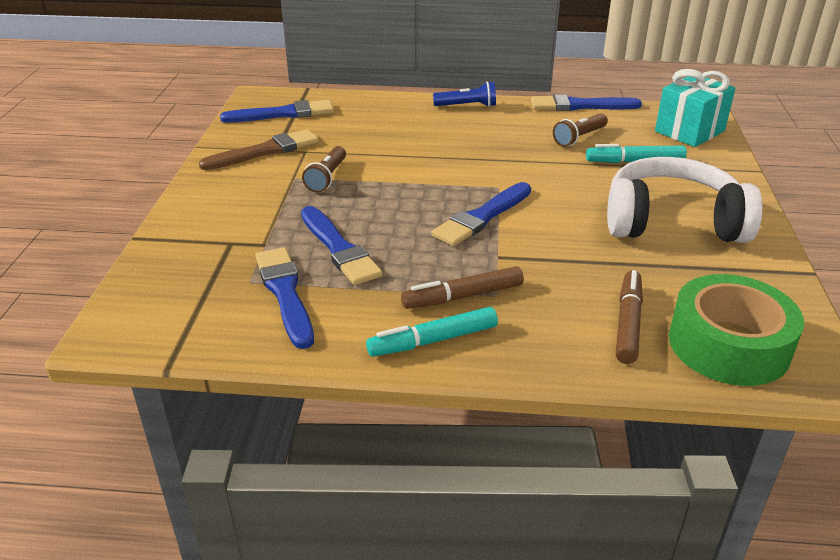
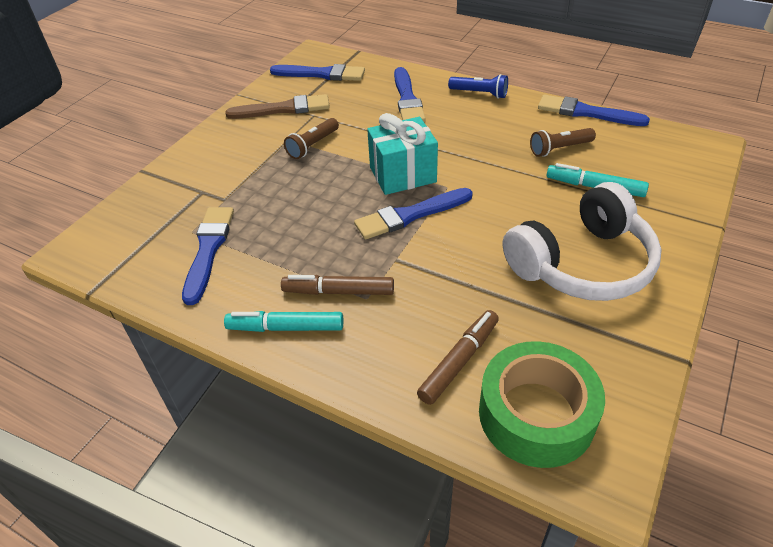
camera: 25 degrees right, 10 degrees up
blue brush [301,206,383,285] -> blue brush moved to [394,67,426,122]
white headphones [607,157,763,243] -> white headphones turned 120 degrees clockwise [503,182,662,301]
turquoise gift [655,69,736,147] -> turquoise gift moved to [367,113,438,195]

